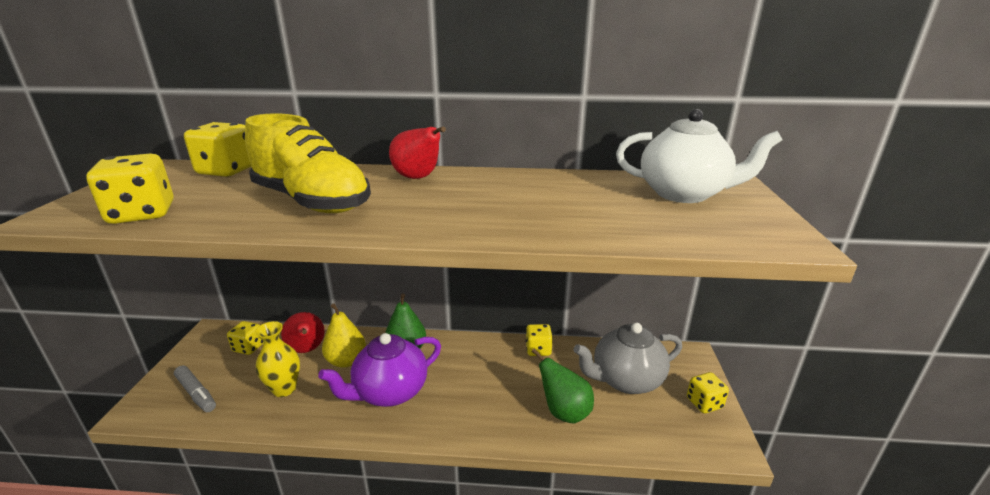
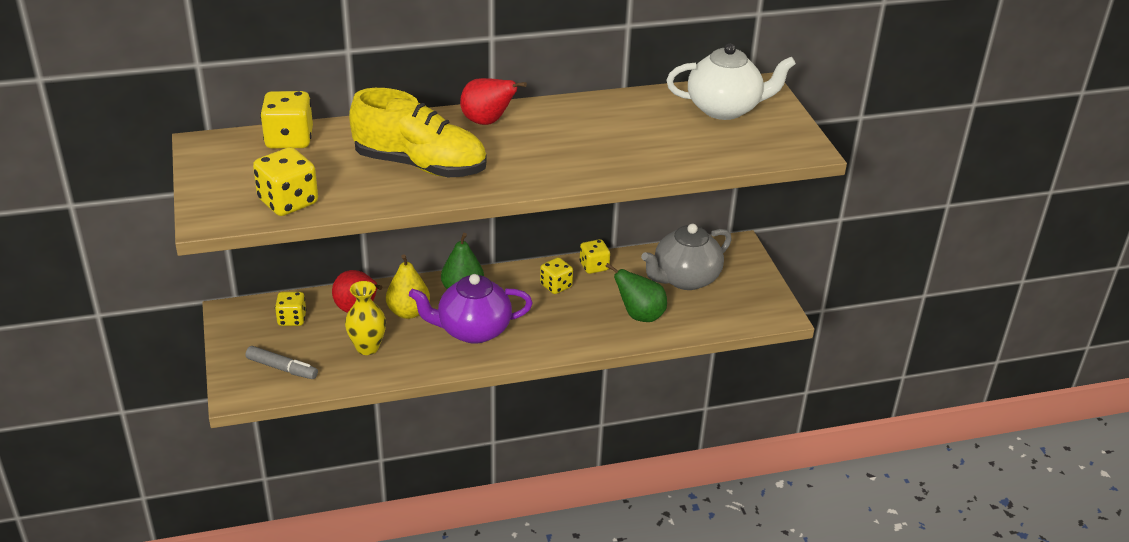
camera: 20 degrees left, 10 degrees up
purple teapot [318,333,441,407] -> purple teapot turned 45 degrees clockwise [409,274,533,344]
yellow dice [687,372,729,414] -> yellow dice moved to [540,257,573,294]

